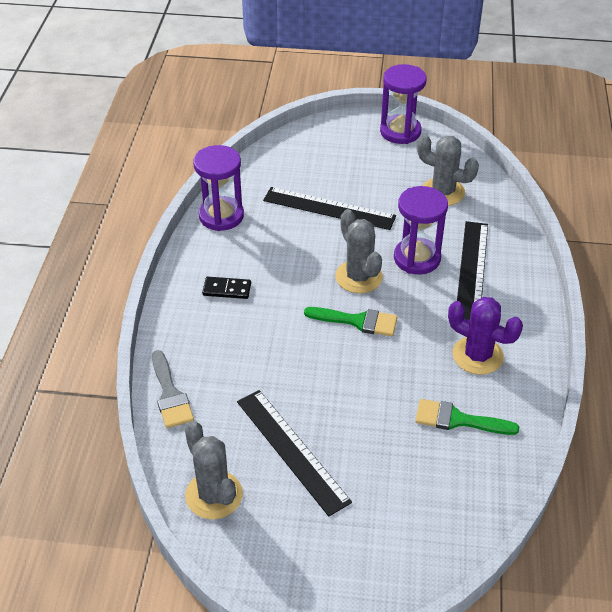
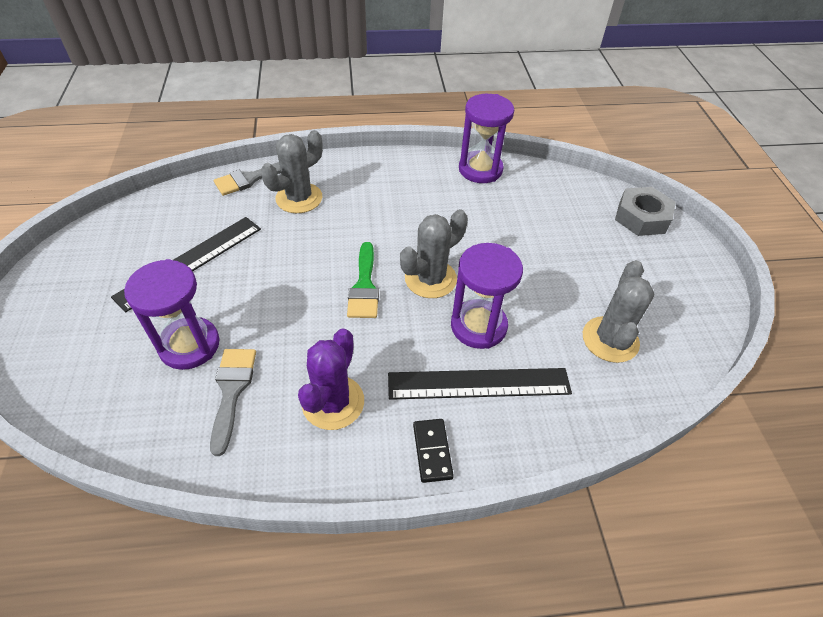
camera: 75 degrees right, 5 degrees up
grey cactus [185,421,243,519] -> grey cactus moved to [261,130,323,213]
black domino [202,277,251,299] -> black domino moved to [413,419,454,483]
black ruler [263,187,396,230] -> none
purple hourglass [380,64,427,144] -> purple hourglass moved to [124,259,219,370]
green brush [415,399,519,435] -> grey brush [210,349,256,456]
none -> grey nut [615,187,676,236]

